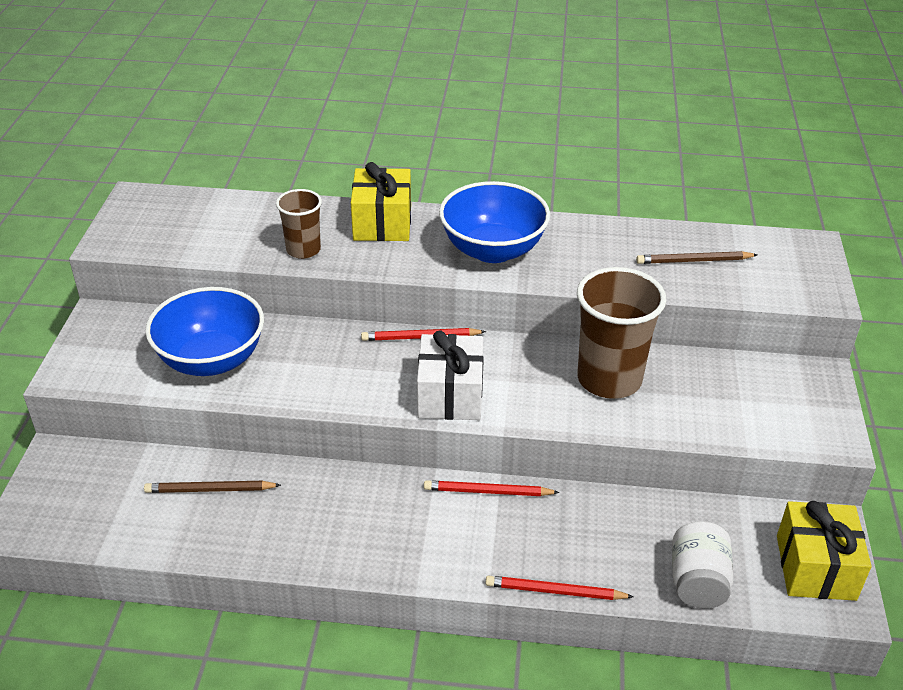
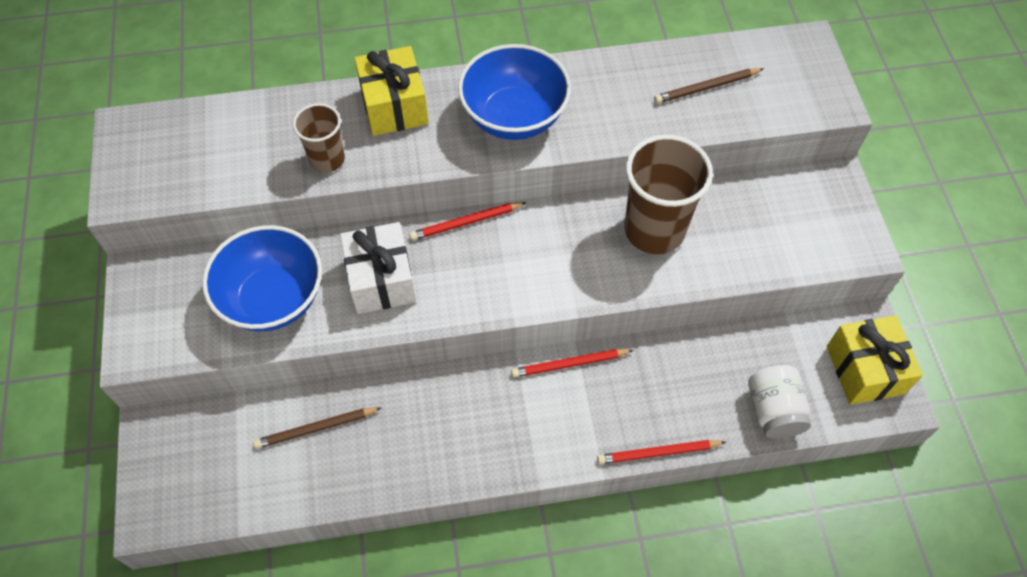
camera: 15 degrees left, 20 degrees up
white gift [417,331,484,420] -> white gift moved to [340,222,416,314]

